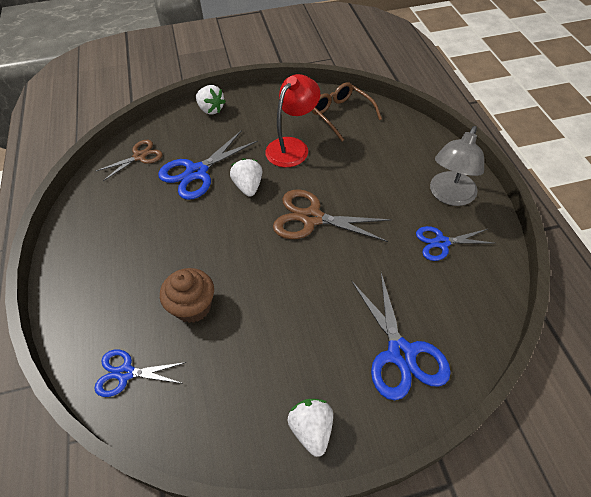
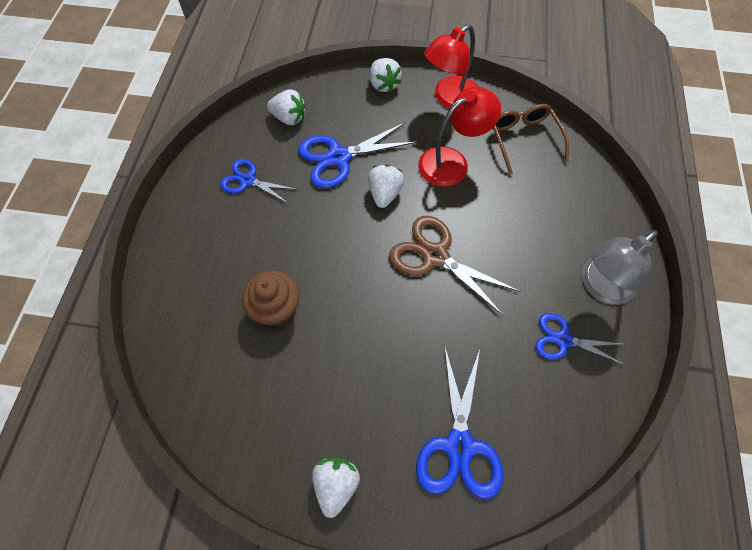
camera: 20 degrees right, 10 degrees up
blue scissors [94,349,187,397] -> blue scissors moved to [220,159,298,204]
brown scissors [96,140,162,181] -> white strawberry [267,90,306,125]
none -> red lamp [424,24,478,109]

